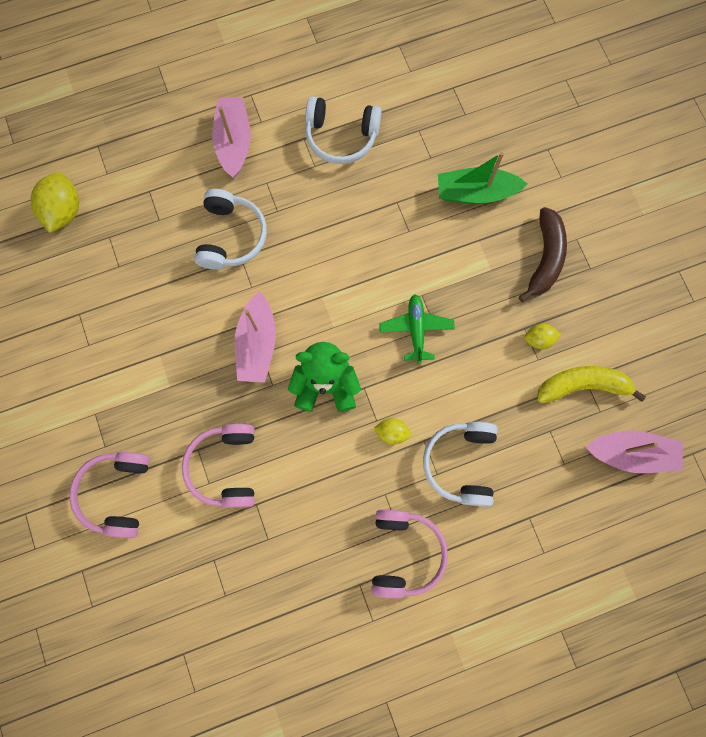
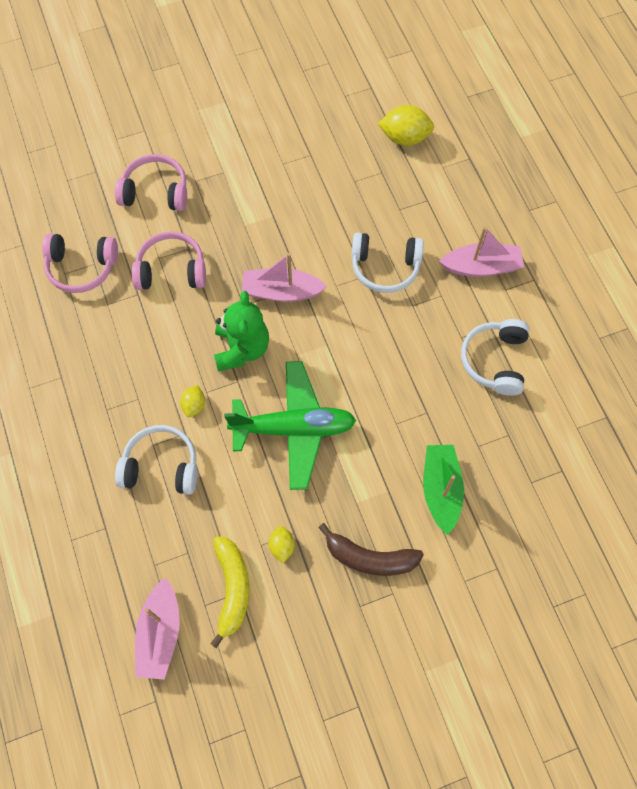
camera: 90 degrees right, 10 degrees down
pink headphones [371,509,448,599] -> pink headphones moved to [42,233,118,293]
green plane [379,294,455,363] -> green plane [224,361,356,490], size x1.85

